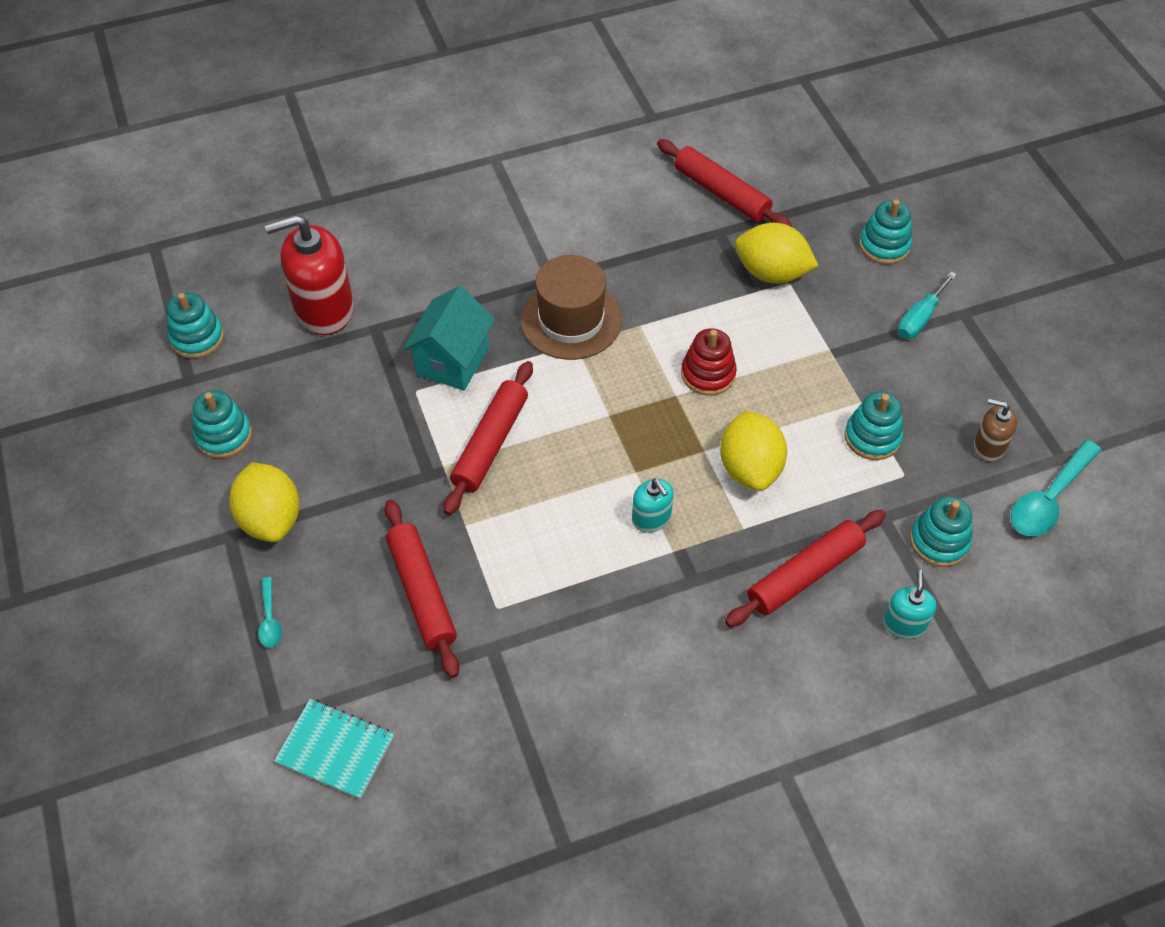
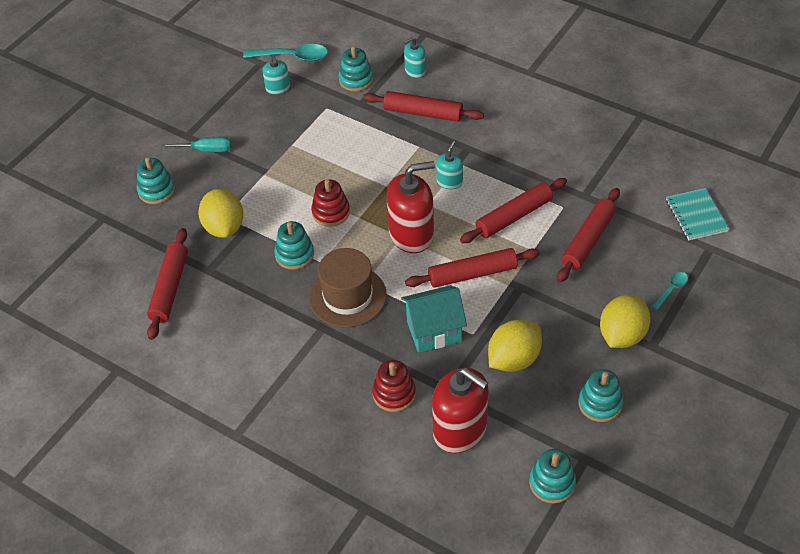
camera: 125 degrees left, 5 degrees down
yellow lemon [720,410,787,491] -> yellow lemon moved to [488,320,542,372]
turquoise stacking toy [845,392,903,460] -> turquoise stacking toy moved to [274,221,314,270]
brown soap dispenser [974,399,1017,462] -> turquoise soap dispenser [263,55,290,94]
none -> red stacking toy [372,360,416,412]
none -> red soap dispenser [387,161,435,253]
none -> red rolling pin [460,178,567,243]

